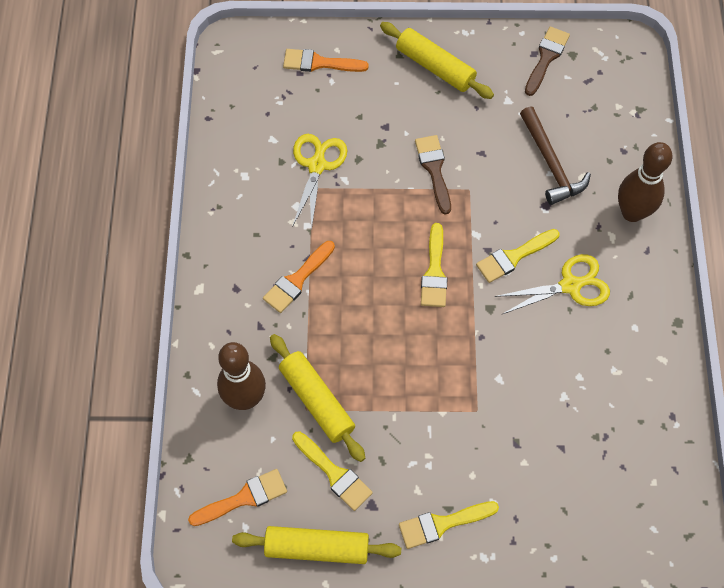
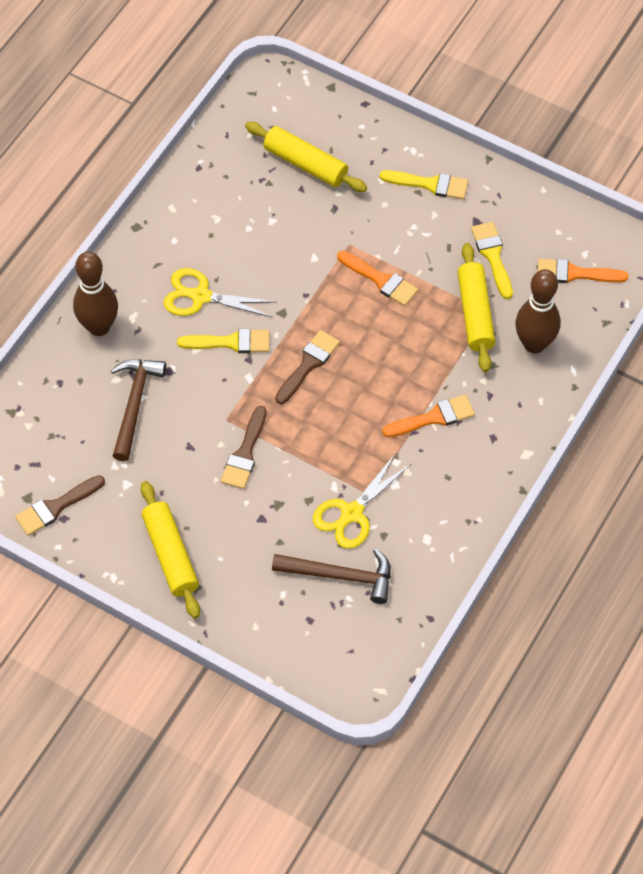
camera: 150 degrees left, 5 degrees down
yellow rolling pin [232,526,401,564] -> yellow rolling pin moved to [245,122,367,192]
orange brush [283,49,369,72] -> orange brush moved to [337,251,418,306]
yellow brush [421,223,448,307] -> brown brush [275,330,340,404]
none -> brown hammer [272,549,391,604]

